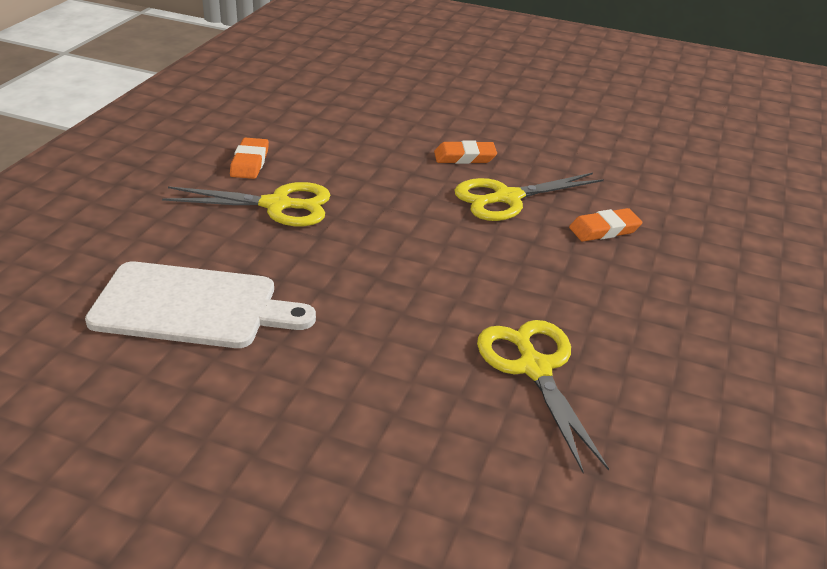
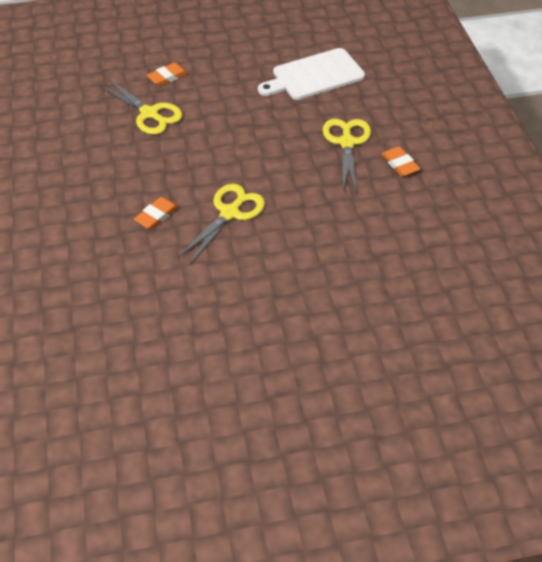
camera: 150 degrees right, 15 degrees up
yellow scissors [162,182,331,227] -> yellow scissors turned 120 degrees clockwise [323,119,371,191]
orange eraser [434,141,497,164] -> orange eraser moved to [147,63,188,86]

